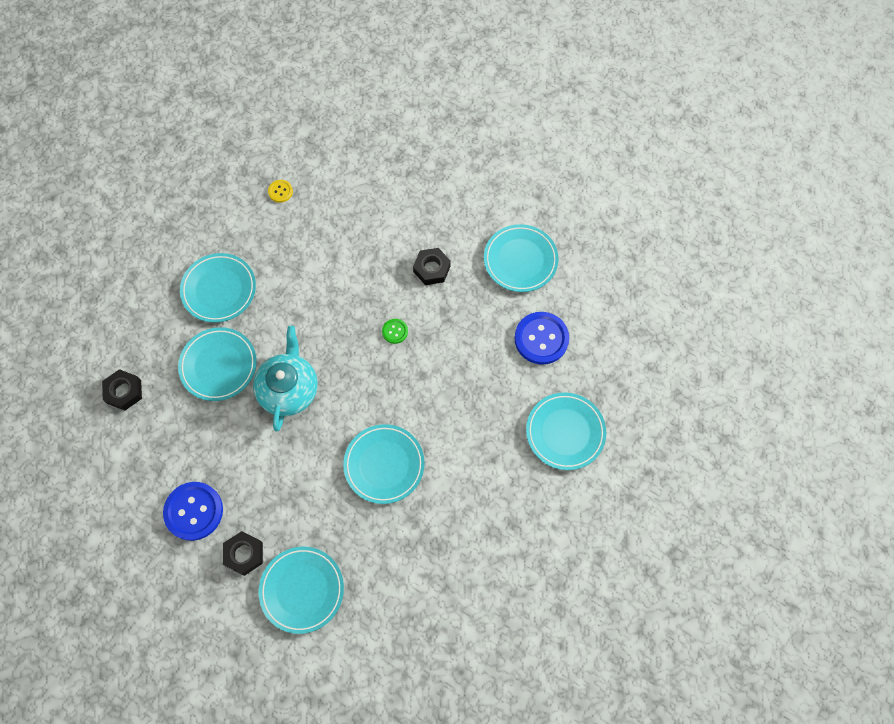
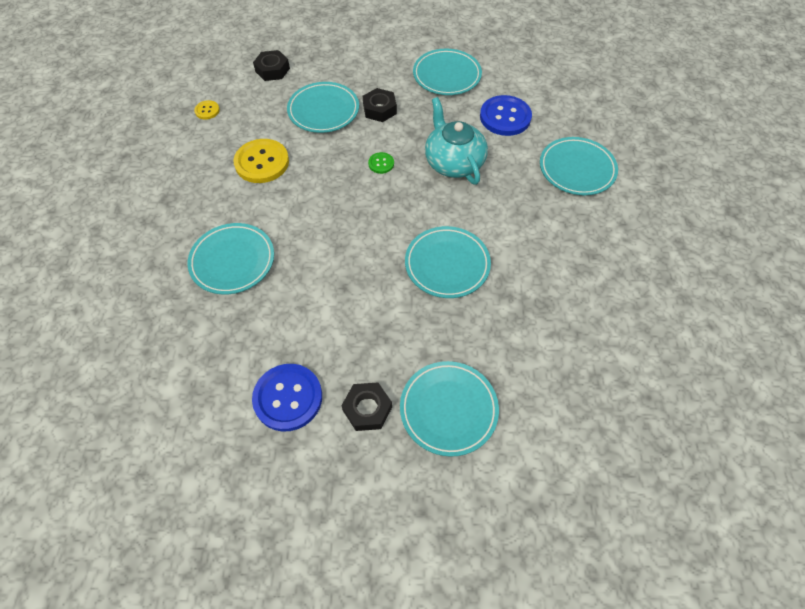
camera: 30 degrees left, 10 degrees down
black nut [102,369,142,411] -> black nut moved to [253,50,290,81]
turquoise plate [180,253,256,323] -> turquoise plate moved to [287,82,359,133]
turquoise teapot [253,326,318,431] -> turquoise teapot moved to [425,97,488,185]
none -> yellow button [234,139,289,183]

